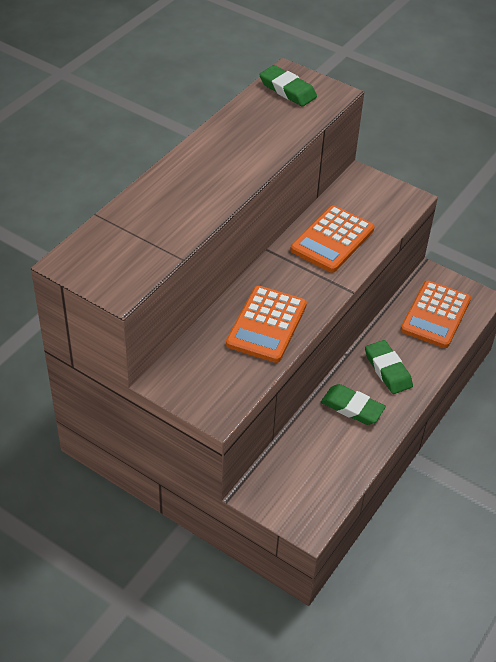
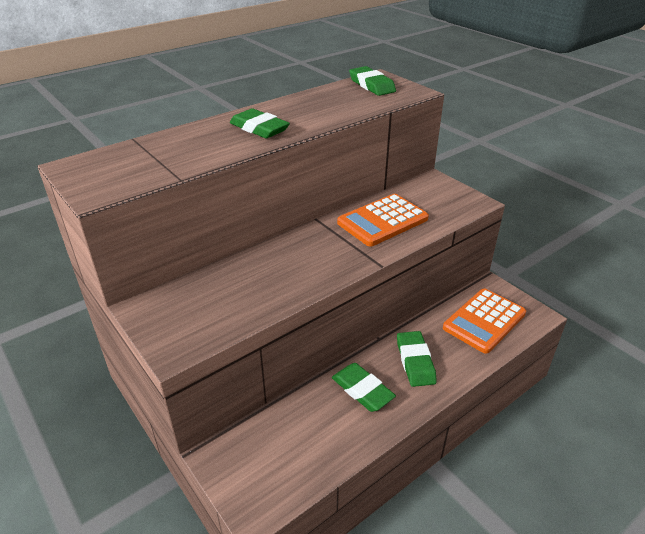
camera: 20 degrees right, 10 degrees down
orange calculator [226,286,307,363] -> none
none -> green eraser [230,108,290,139]

